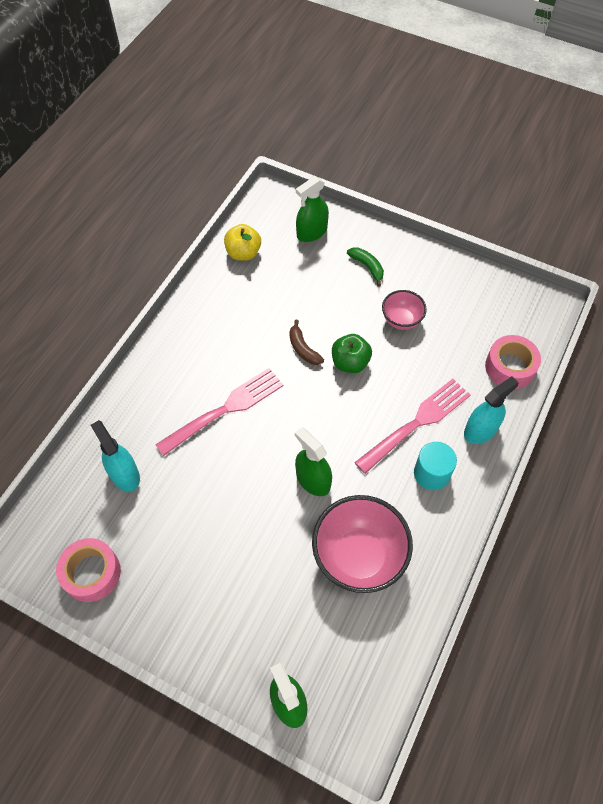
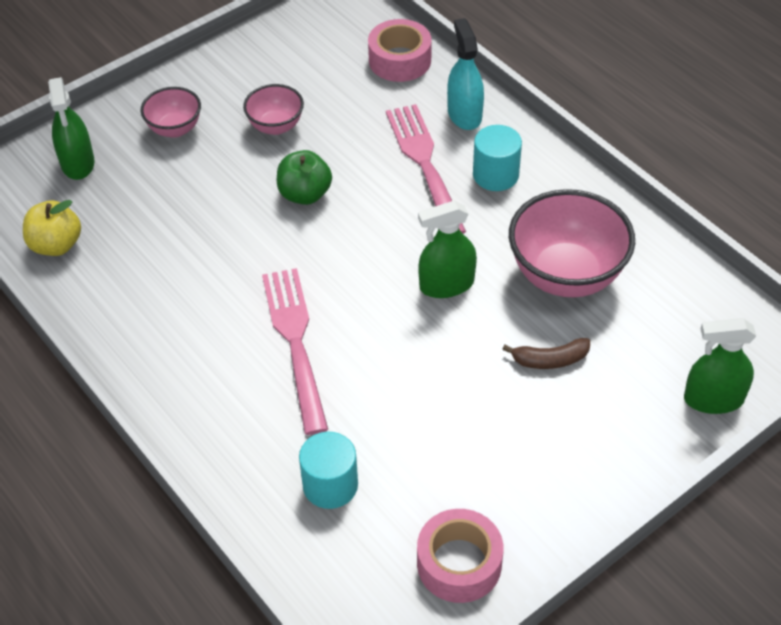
camera: 65 degrees left, 10 degrees down
turquoise spray bottle [91,420,140,492] -> turquoise cylinder [299,432,358,509]
brown banana [289,320,324,365] -> brown banana moved to [502,338,590,369]
green banana [347,247,384,286] -> pink bowl [141,87,201,138]

